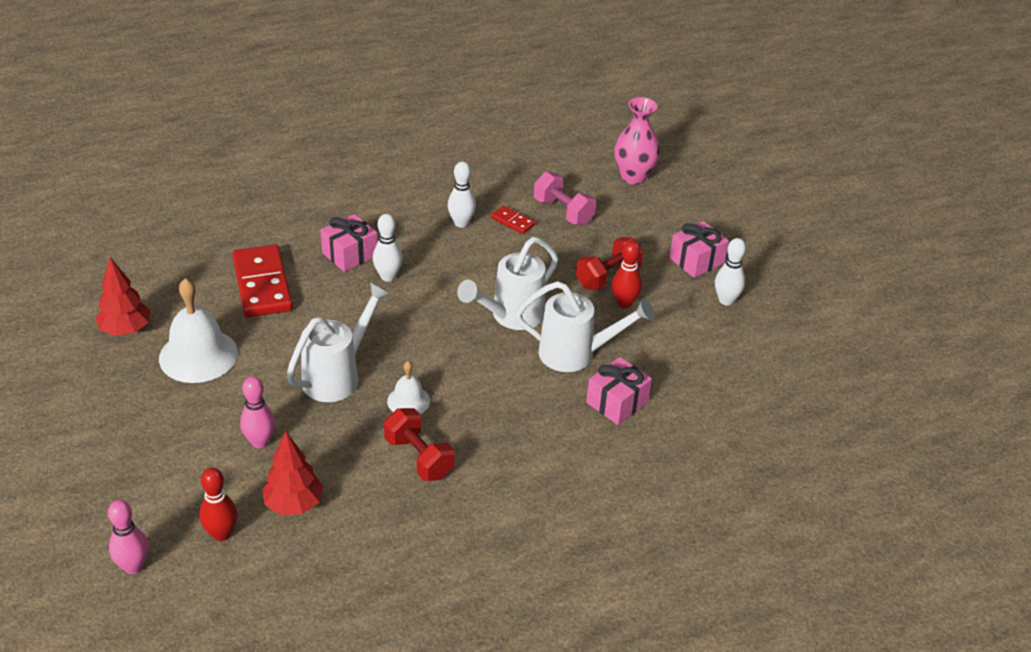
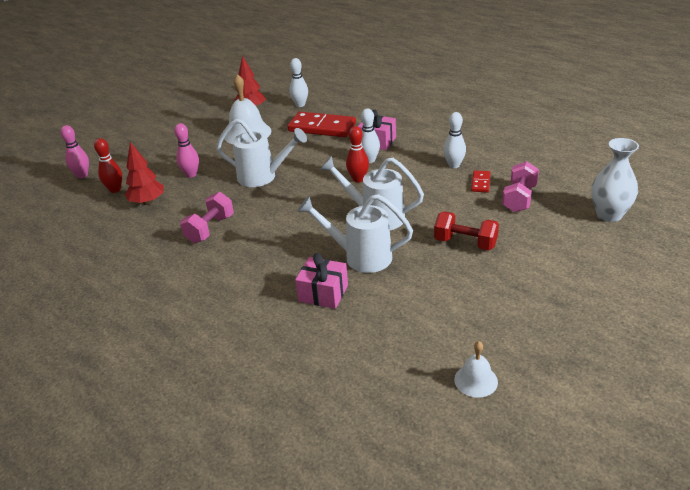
camera: 70 degrees right, 5 degrees down
red domino [232,244,293,317] -> red domino turned 60 degrees clockwise [288,111,356,137]
red dumbbell [384,408,455,481] -> pink dumbbell [180,192,234,243]
white bell [387,361,430,414] -> white bell moved to [454,341,498,398]
white watering can [516,281,654,372] -> white watering can turned 120 degrees clockwise [297,194,413,273]
red bowling pin [612,240,642,308] -> red bowling pin moved to [346,126,369,183]
pink vase [614,97,660,184] -> white vase [591,138,639,222]
pink gift [669,221,729,278] -> none
white bowling pin [715,238,746,306] -> white bowling pin moved to [289,58,308,107]

